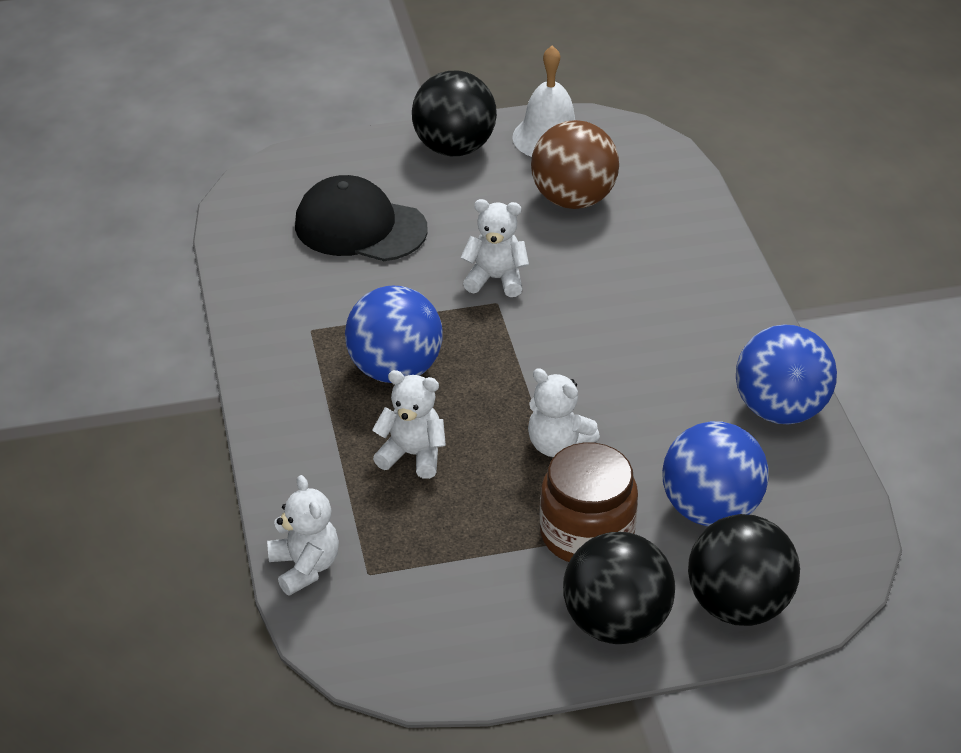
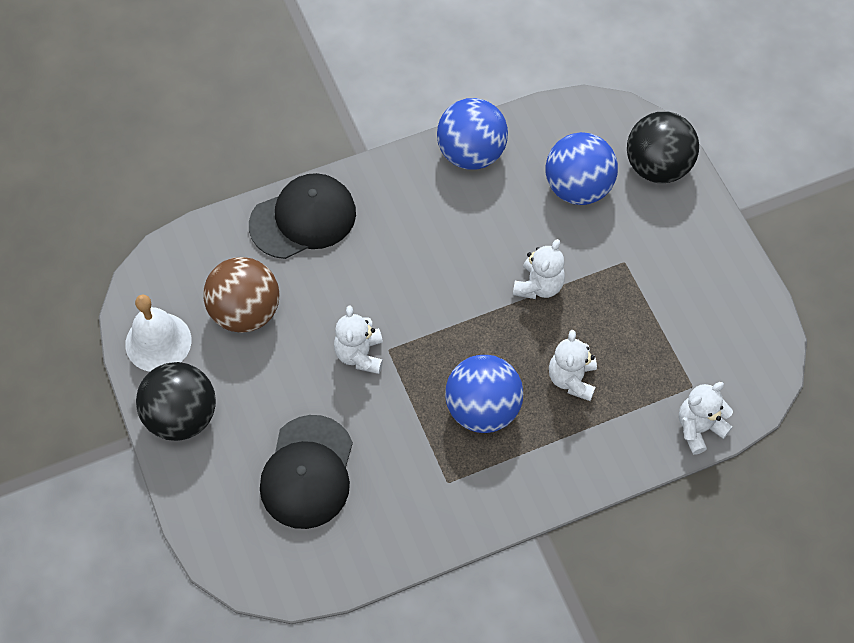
camera: 100 degrees left, 20 degrees up
brown jar [540,443,638,562] -> none
black ball [563,532,675,644] -> none
none -> black cap [249,173,356,259]

